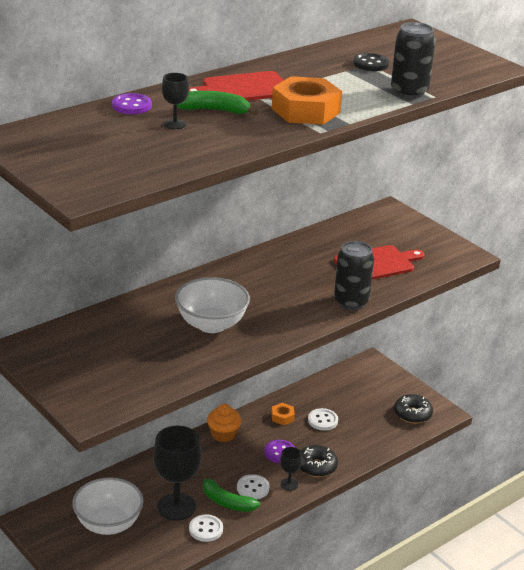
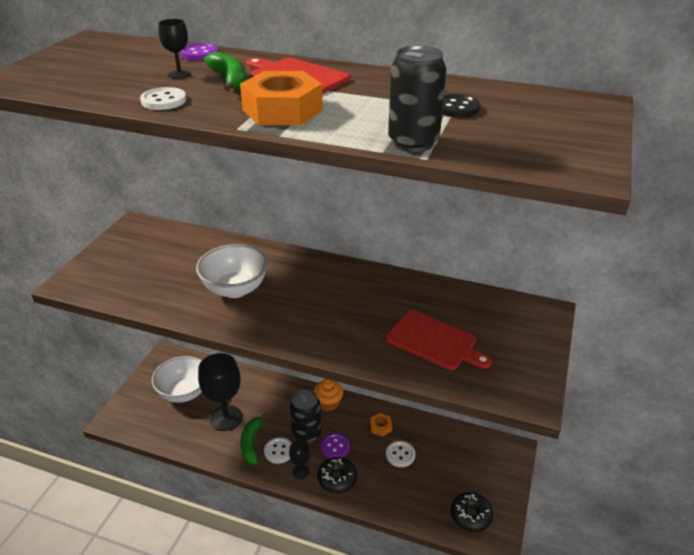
camera: 60 degrees right, 5 degrees up
white button [189,515,223,542] -> white button moved to [140,87,186,110]
black can [334,241,374,310] -> black can moved to [290,390,321,444]

